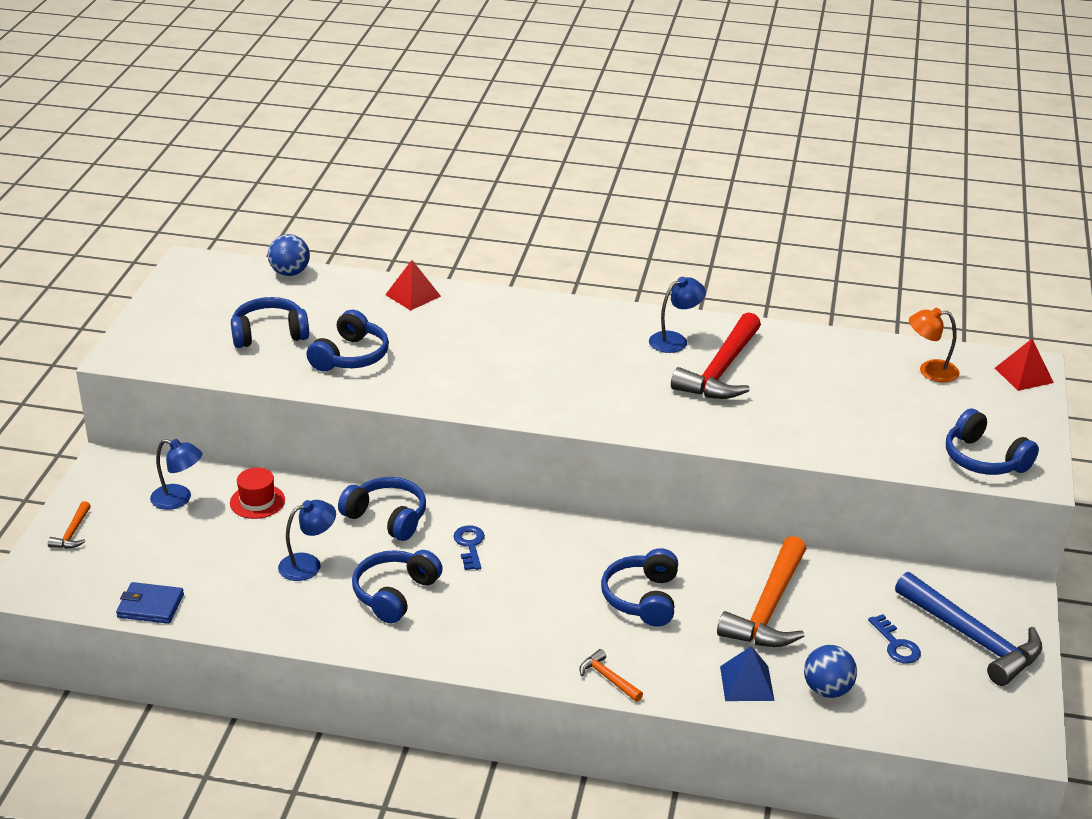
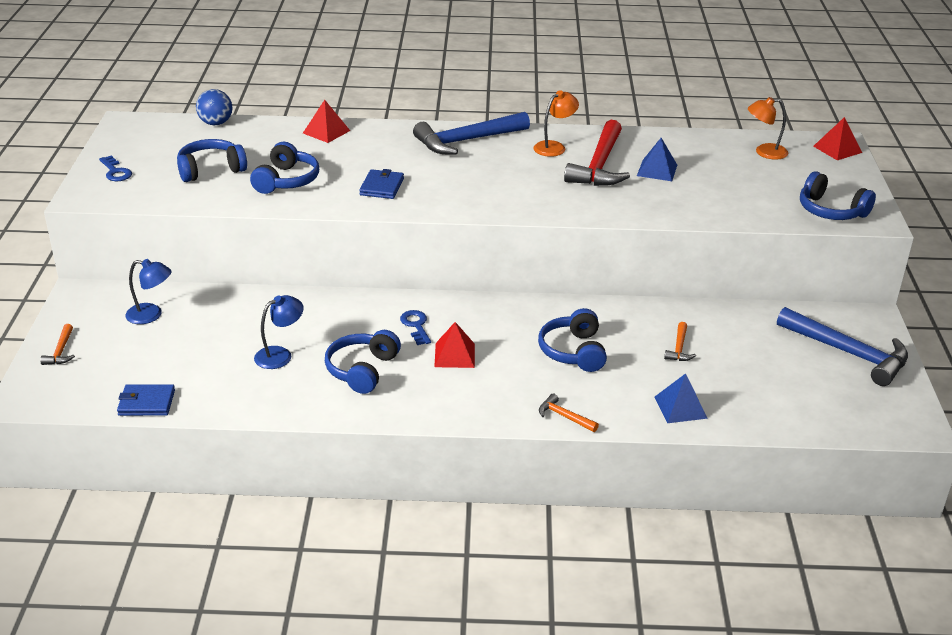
camera: 10 degrees left, 0 degrees up
red hat [230,468,285,519] -> none
blue headphones [338,477,426,541] -> none
blue lamp [649,277,706,353] -> orange lamp [533,90,579,157]
orange hammer [717,536,807,647] -> orange hammer [664,322,696,361], size x0.45
blue ball [804,645,857,698] -> none
blue key [868,614,921,664] -> blue key moved to [99,155,132,181]
none -> blue wallet [359,169,404,199]
none -> blue hammer [413,112,530,154]
none -> red pyramid [434,322,475,368]
none -> blue pyramid [637,138,677,181]

